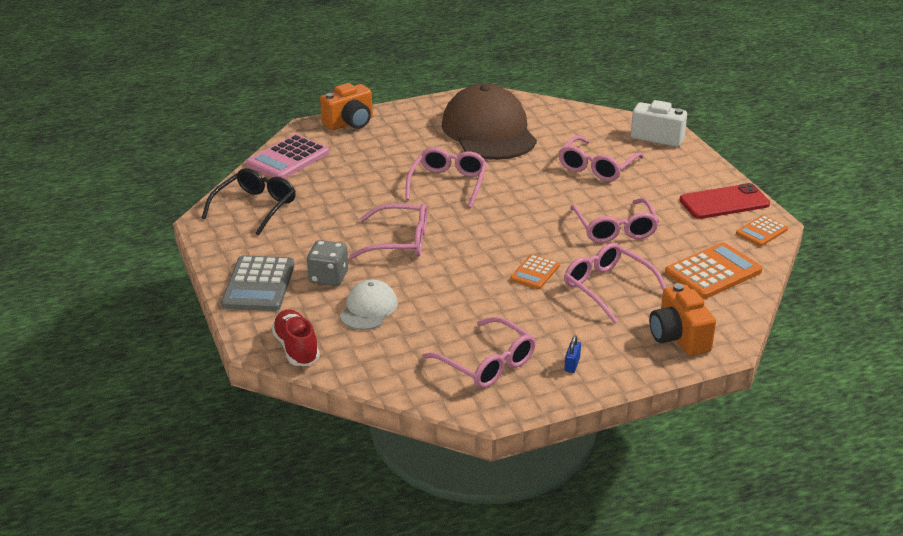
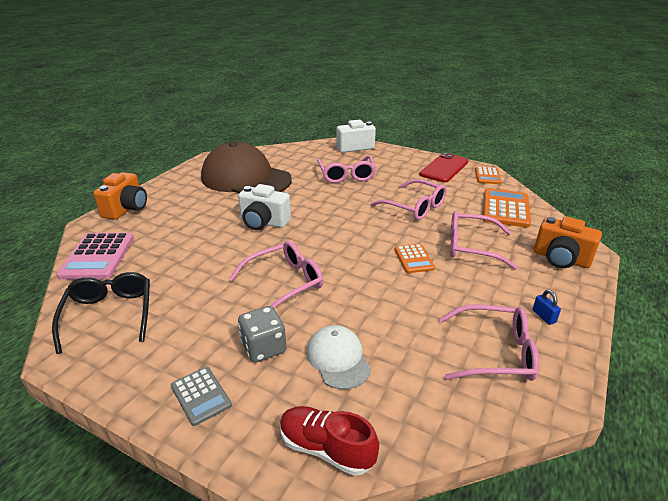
camera: 40 degrees left, 0 degrees up
grey calculator [221,255,295,311] -> grey calculator [171,367,232,426], size x0.58
pink glasses [405,148,487,208] -> white camera [238,184,291,230]

